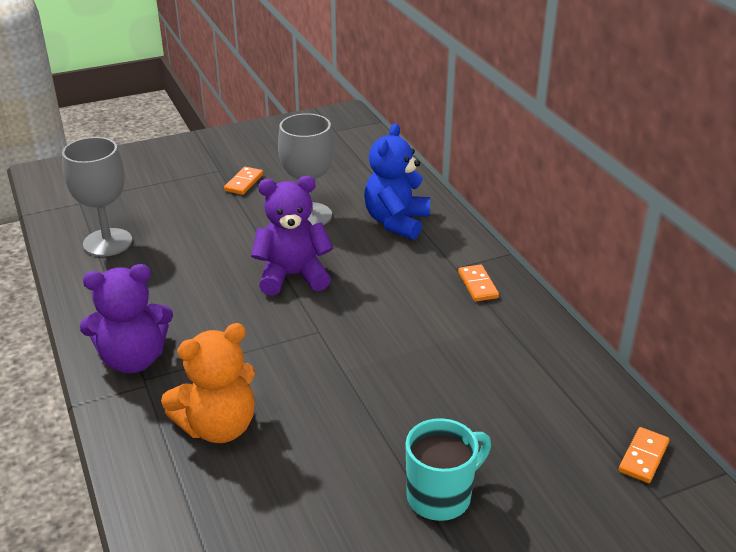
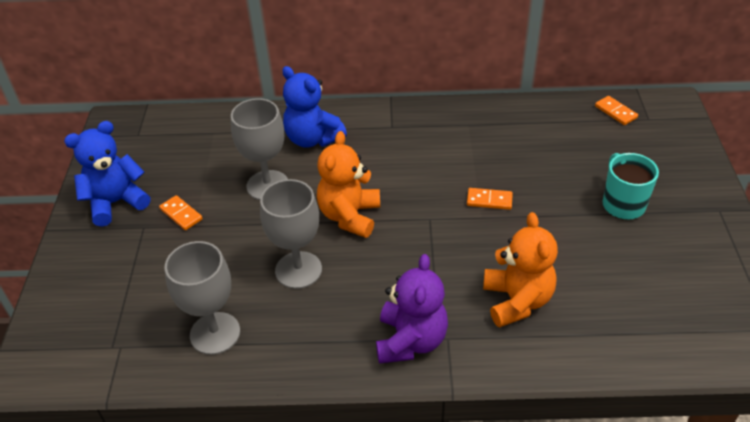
camera: 65 degrees left, 10 degrees up
purple teddy bear [251,176,333,296] -> orange teddy bear [317,131,380,238]
orange domino [458,264,499,302] -> orange domino moved to [467,188,513,210]
none -> blue teddy bear [64,121,151,227]
none -> grey goblet [260,179,322,289]

